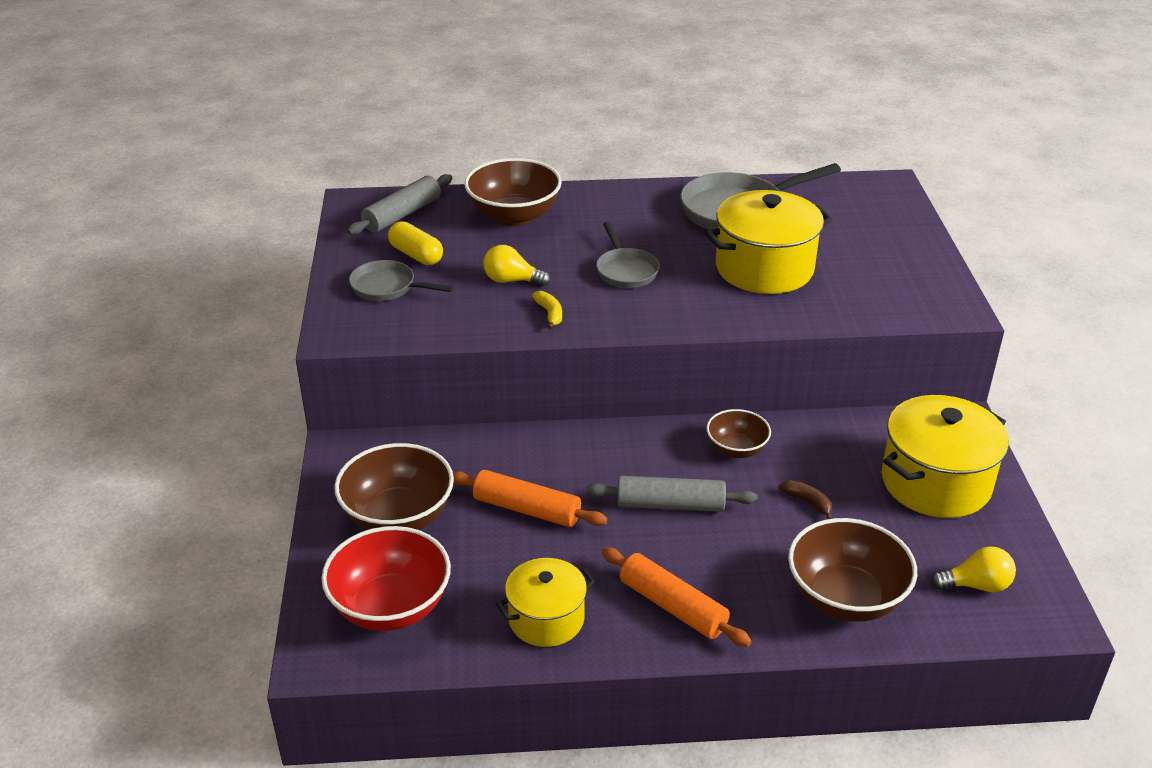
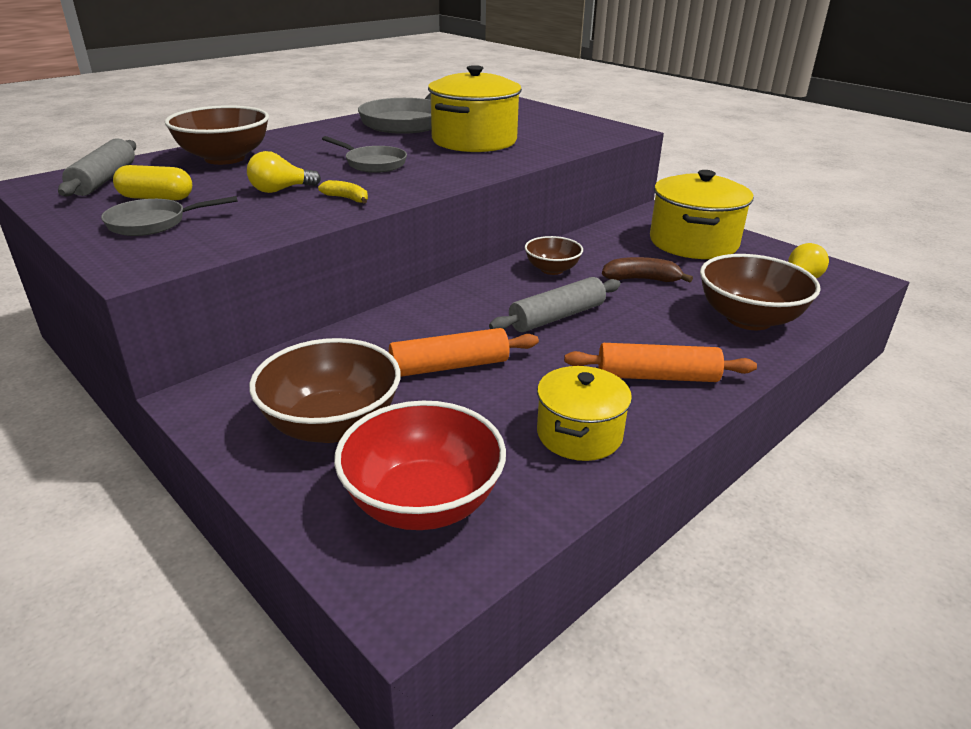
camera: 40 degrees left, 5 degrees down
brown banana [779,480,832,519] -> brown banana [602,257,693,283], size x1.50

